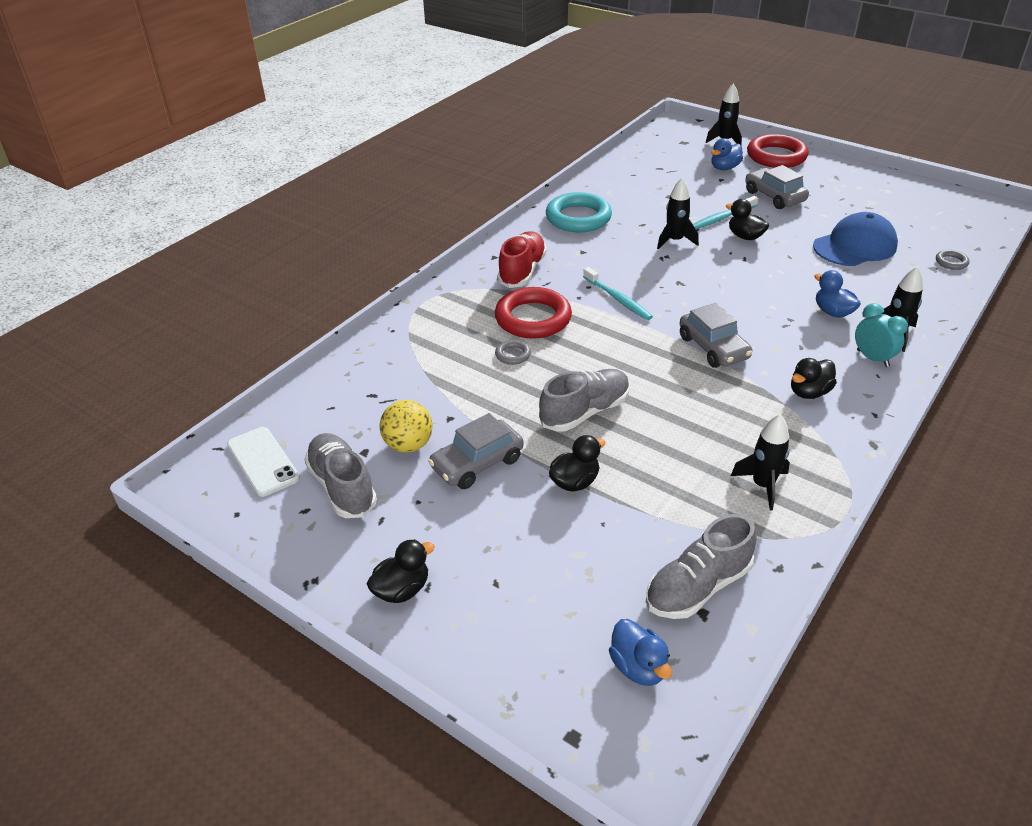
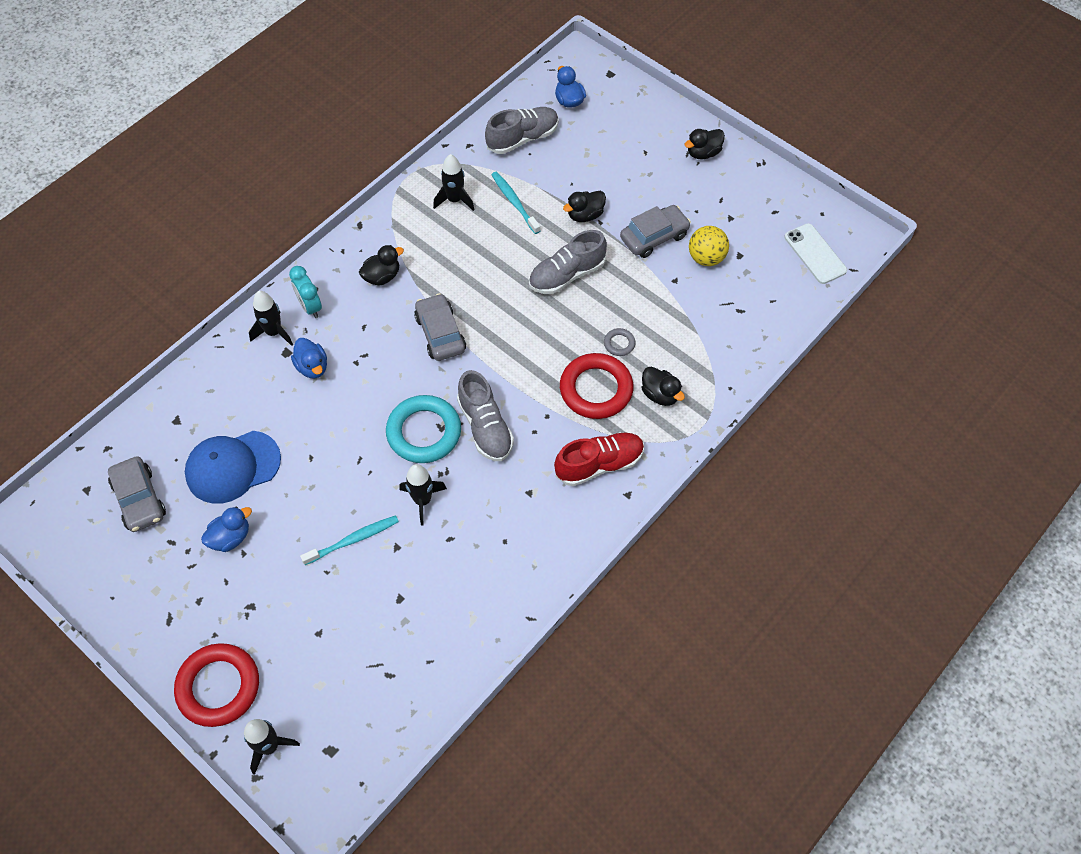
camera: 175 degrees left, 20 degrees up
grey shoe [304,433,377,518] -> grey shoe moved to [457,370,514,461]
red shoe [497,231,547,288] -> red shoe turned 135 degrees counterclockwise [554,432,644,486]
turquoise ring [546,192,612,232] -> turquoise ring moved to [386,395,461,463]
turquoise toothbrush [583,267,653,320] -> turquoise toothbrush moved to [491,172,540,234]
blue duck [711,138,743,170] -> blue duck moved to [201,506,252,552]
black duck [726,199,769,240] -> black duck moved to [642,367,685,406]
grey car [745,165,809,209] -> grey car moved to [108,456,166,532]
grey ring [936,250,969,270] -> none

